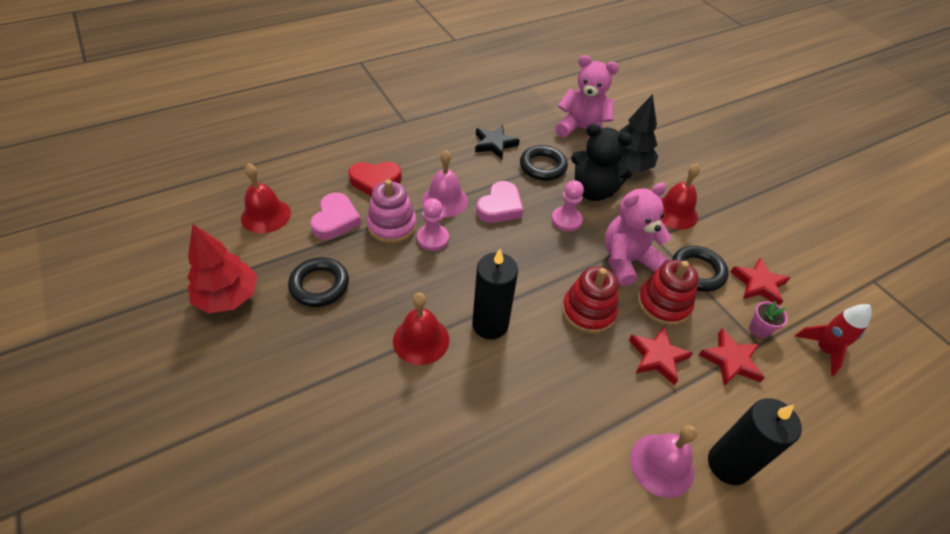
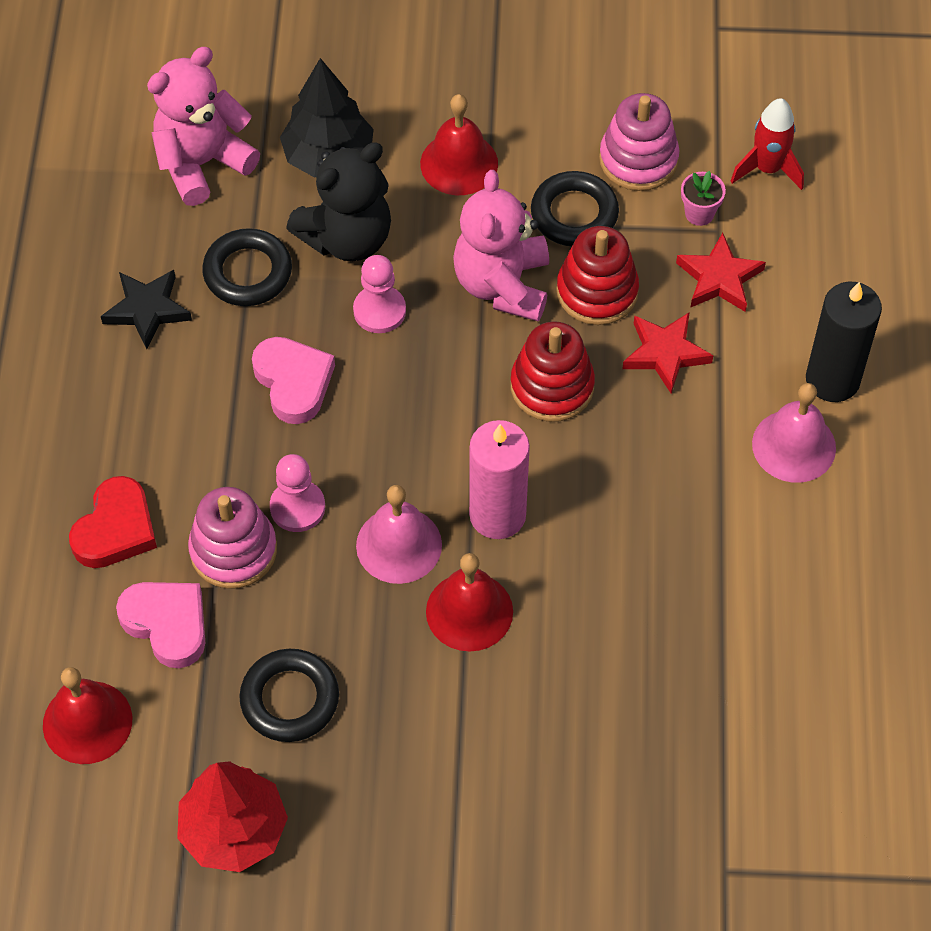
camera: 55 degrees left, 10 degrees up
pink bell [422,150,468,217] -> pink bell moved to [356,485,442,584]
black candle [472,249,518,339] -> pink candle [469,420,530,539]
red star [730,257,790,306] -> pink stacking toy [599,93,679,191]

